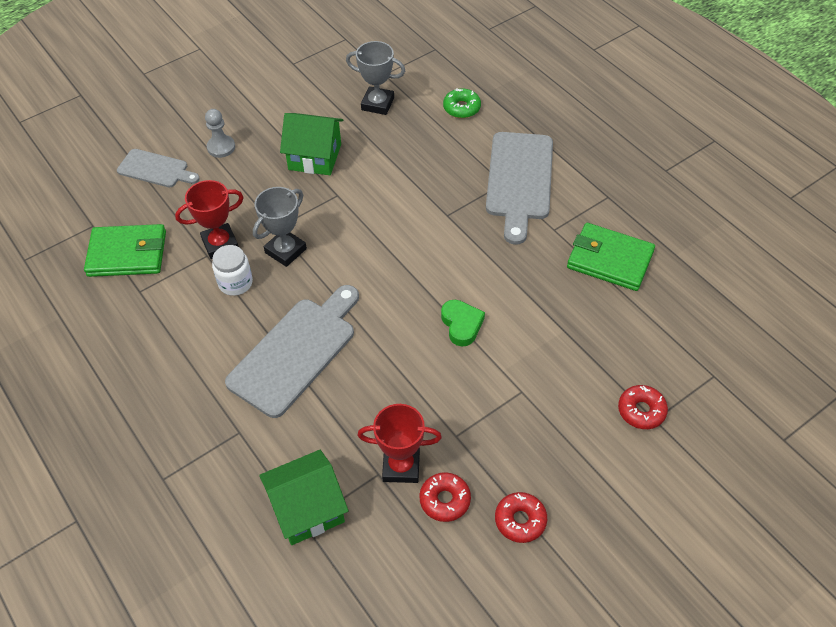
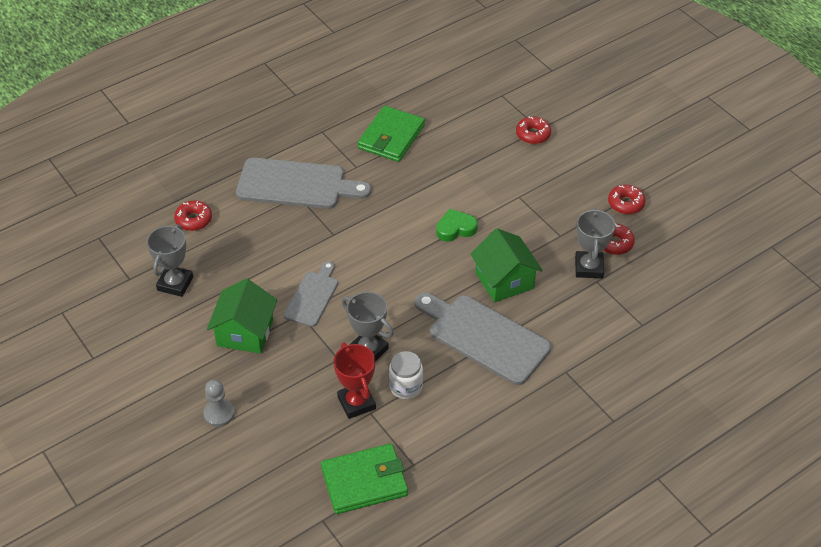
camera: 90 degrees left, 5 degrees down
green wallet [84,224,166,277] -> green wallet turned 75 degrees clockwise [321,443,408,514]
grey cutting board [117,149,200,187] -> grey cutting board moved to [284,261,338,327]
green house [259,450,349,545] -> green house moved to [470,228,543,302]
red trophy [357,404,442,483] -> grey trophy [575,208,615,279]
green donut [443,88,481,118] -> red donut [174,201,212,231]

